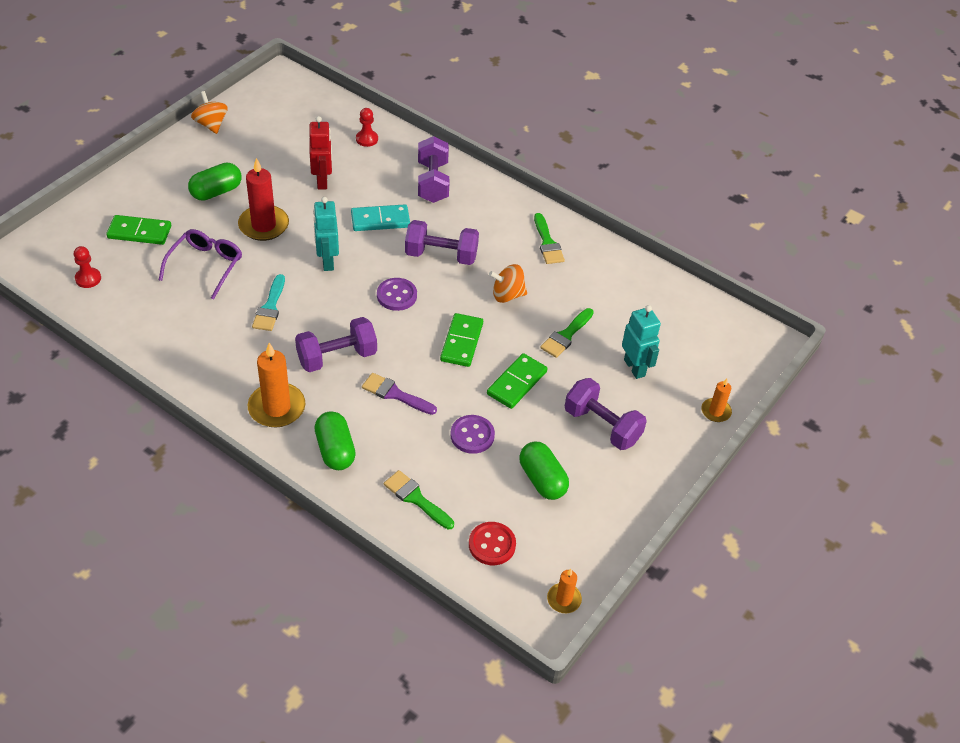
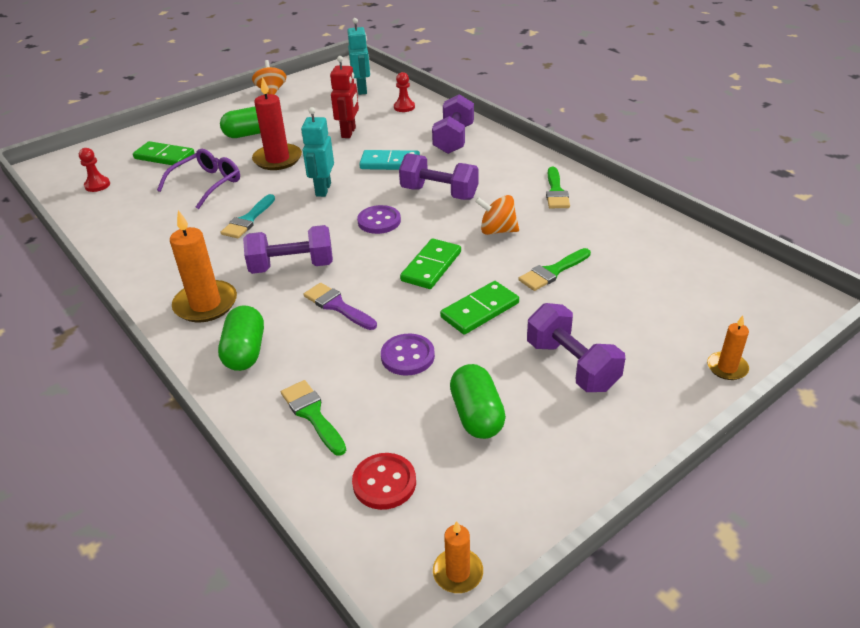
camera: 20 degrees right, 10 degrees down
turquoise robot [622,305,661,379] -> turquoise robot moved to [347,18,370,95]

